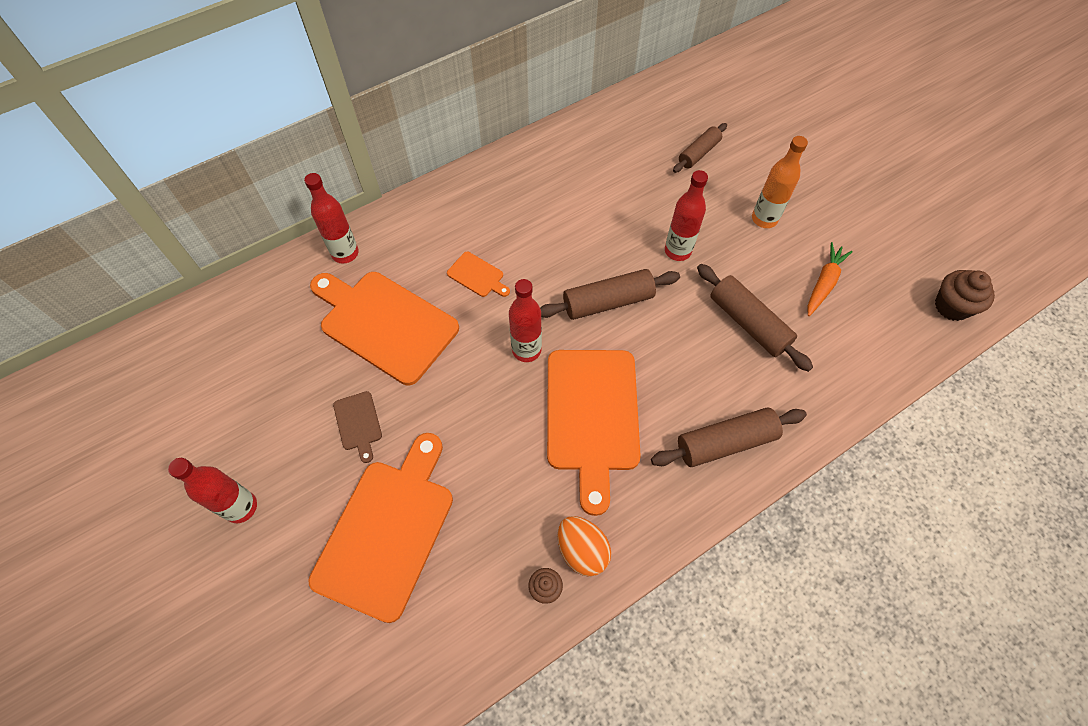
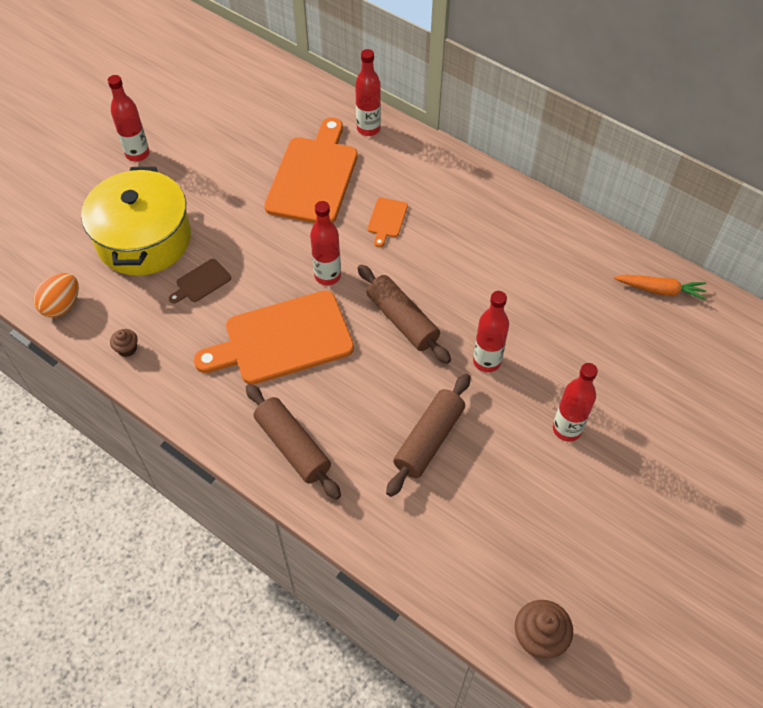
camera: 70 degrees right, 5 degrees down
orange cutting board [309,433,453,623] -> yellow pot [81,167,191,276]
brown cutting board [333,391,382,463] -> brown cutting board moved to [169,259,231,303]
orange egg [557,516,611,577] -> orange egg moved to [33,273,79,317]
brown rolling pin [673,123,727,173] -> none
orange bottle [752,136,808,228] -> red bottle [553,363,598,441]
orange carrot [807,242,853,316] -> orange carrot moved to [613,275,706,300]

